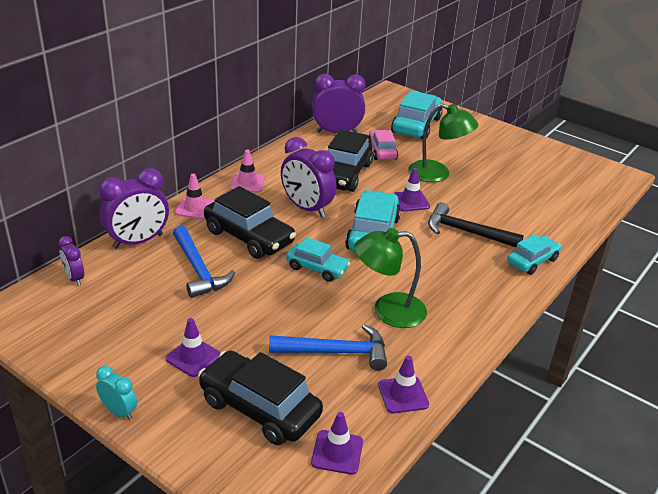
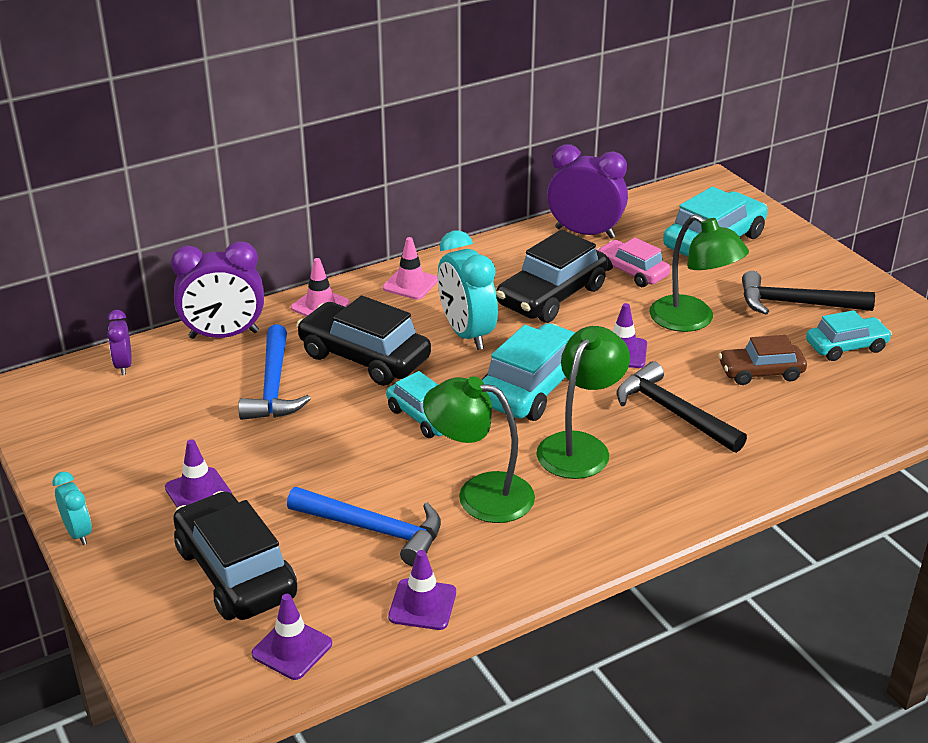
camera: 25 degrees right, 0 degrees up
black car [204,186,296,259] -> black car turned 150 degrees clockwise [296,295,431,386]
purple clock [281,137,337,217] -> turquoise clock [438,230,498,350]
pink car [368,130,398,160] -> pink car turned 60 degrees counterclockwise [597,238,671,287]
turquoise car [507,234,561,275] -> turquoise car moved to [806,310,892,361]
none -> green lamp [536,326,630,479]
none -> brown car [719,335,807,385]
none -> black hammer [742,271,875,315]

